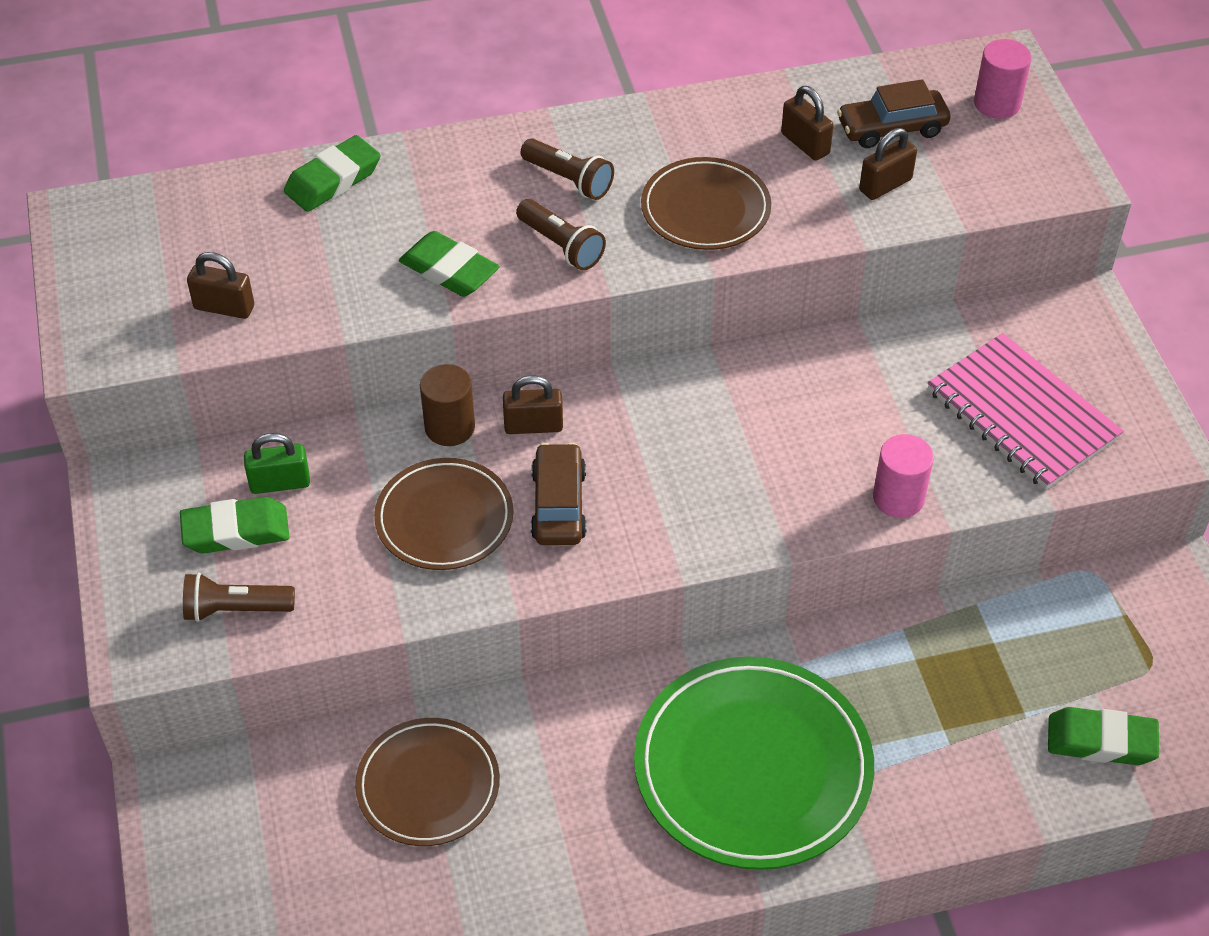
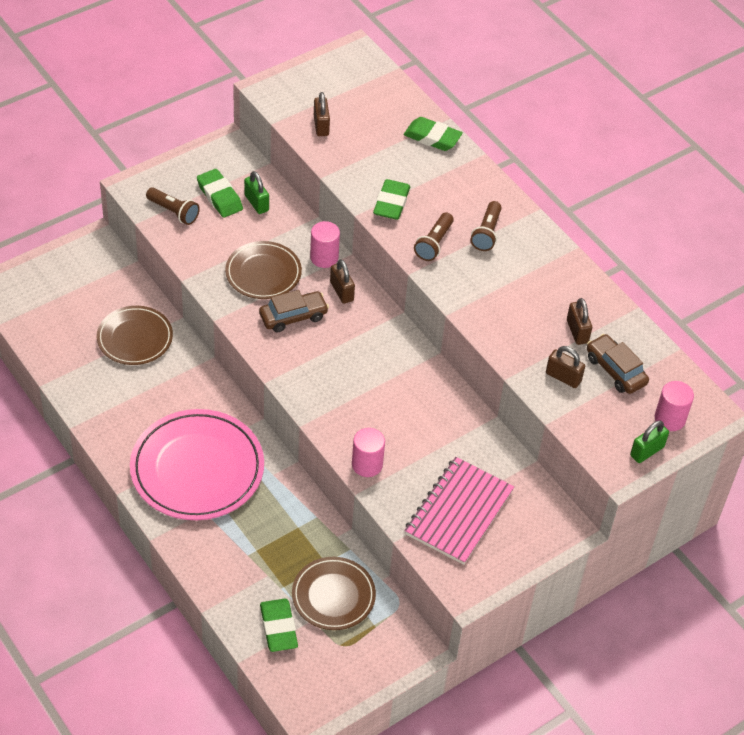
camera: 65 degrees right, 0 degrees up
brown flashlight [183,573,295,622] -> brown flashlight turned 150 degrees clockwise [146,187,200,225]
brown cylinder [420,364,475,446] -> pink cylinder [310,221,340,268]
green plate [634,657,874,870] -> pink plate [130,409,264,520]
brown plate [641,157,771,250] -> brown plate moved to [292,557,376,630]
brown padlock [781,86,834,161] -> brown padlock turned 45 degrees counterclockwise [567,298,592,345]
none -> green padlock [630,420,669,463]

